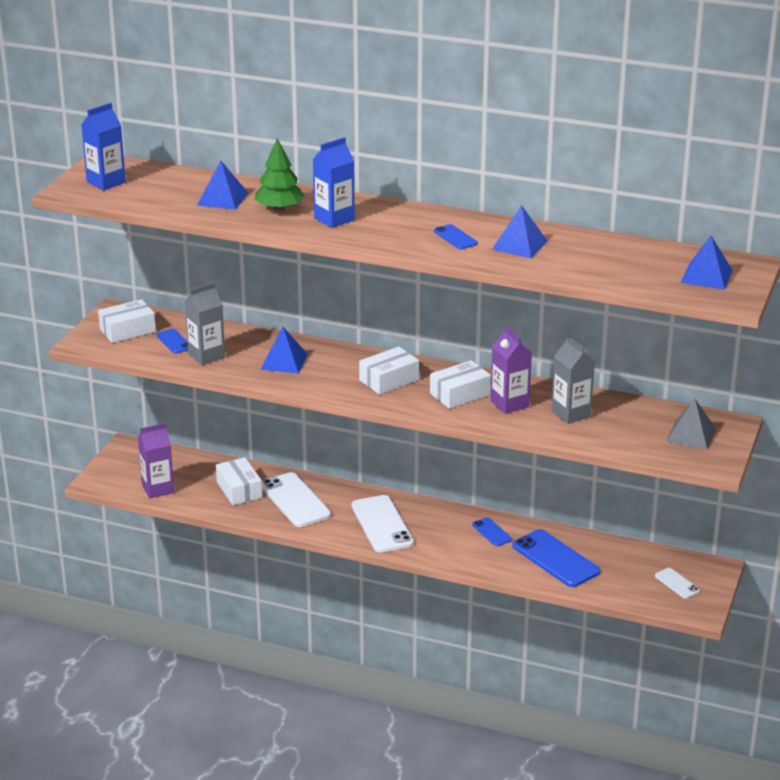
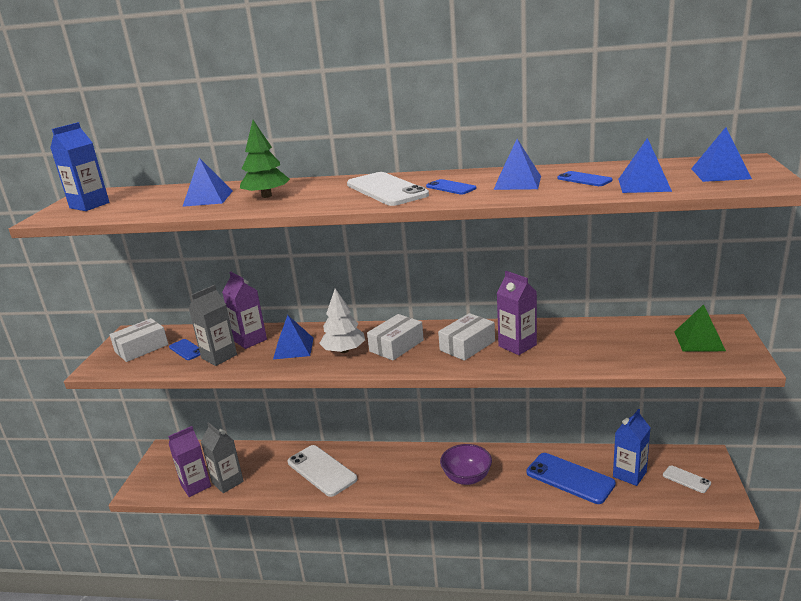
camera: 10 degrees left, 5 degrees down
white box [216,457,262,505] -> none
blue carton [313,137,355,228] -> blue carton moved to [613,409,651,486]
white phone [352,495,414,552] -> white phone moved to [347,172,429,206]
blue phone [472,517,512,546] -> blue phone moved to [558,171,613,186]
grey carton [551,335,595,424] -> grey carton moved to [201,422,244,493]
grey pyramid [666,399,716,450] -> green pyramid [674,304,726,352]
none -> purple carton [222,272,267,349]
none -> white tree [319,289,365,353]
none -> purple bowl [440,444,492,485]
none -> blue pyramid [618,138,672,193]

